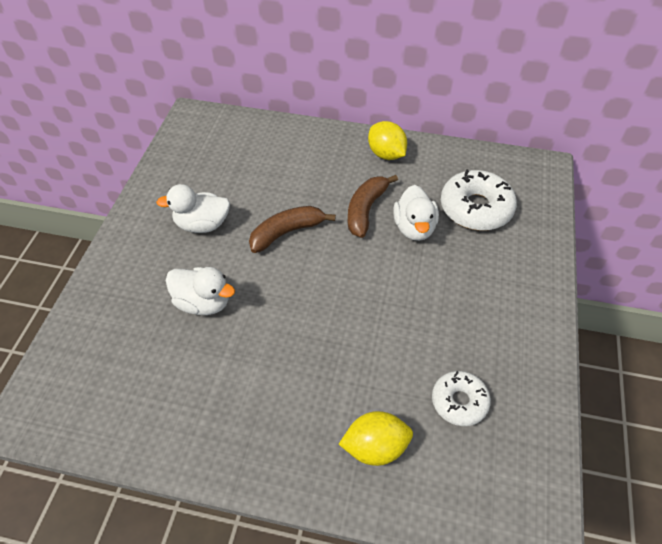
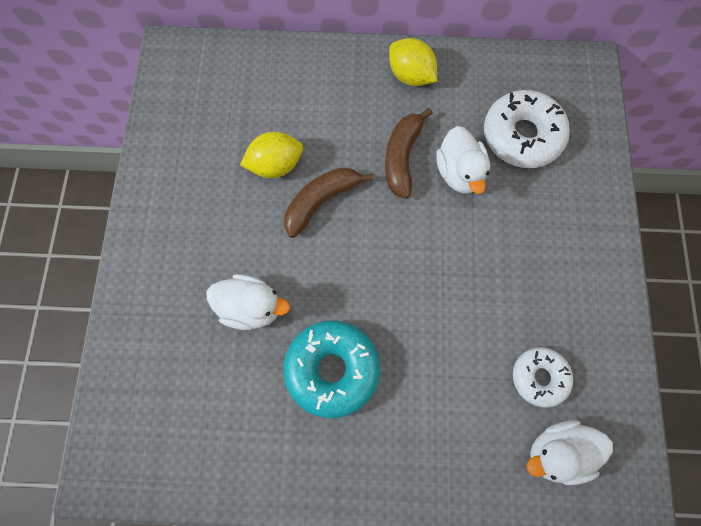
camera: 10 degrees left, 20 degrees up
white duck [156,184,230,233] -> white duck moved to [527,420,613,485]
yellow lemon [339,411,413,466] -> yellow lemon moved to [240,132,303,178]
none -> turquoise donut [283,320,380,418]

